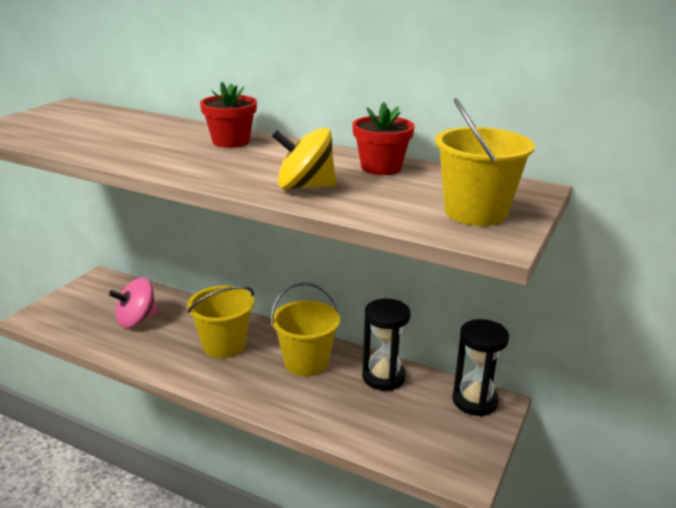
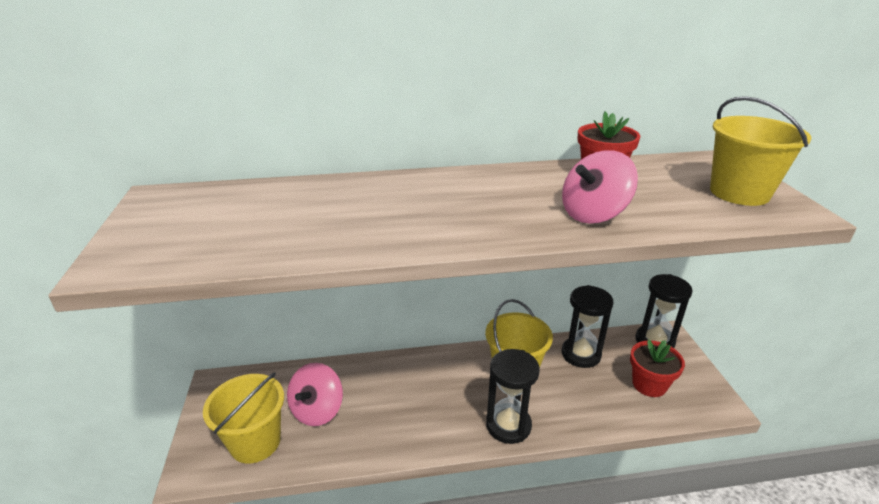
camera: 35 degrees left, 5 degrees up
yellow bucket [187,285,254,358] -> yellow bucket moved to [203,372,284,464]
red flower pot [200,82,257,148] -> red flower pot moved to [630,339,685,397]
yellow spinning top [272,128,336,190] -> pink spinning top [562,150,638,224]
none -> black hourglass [486,349,540,444]

